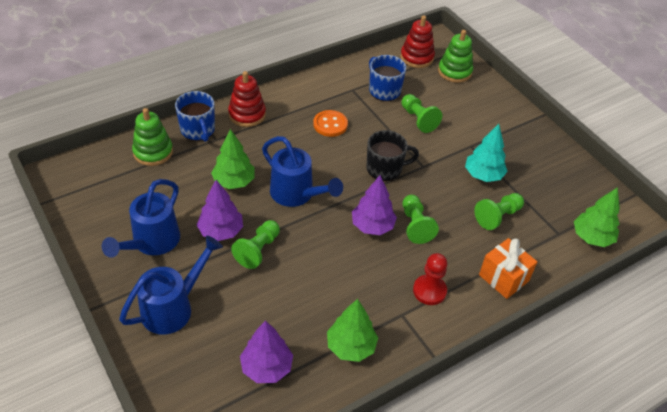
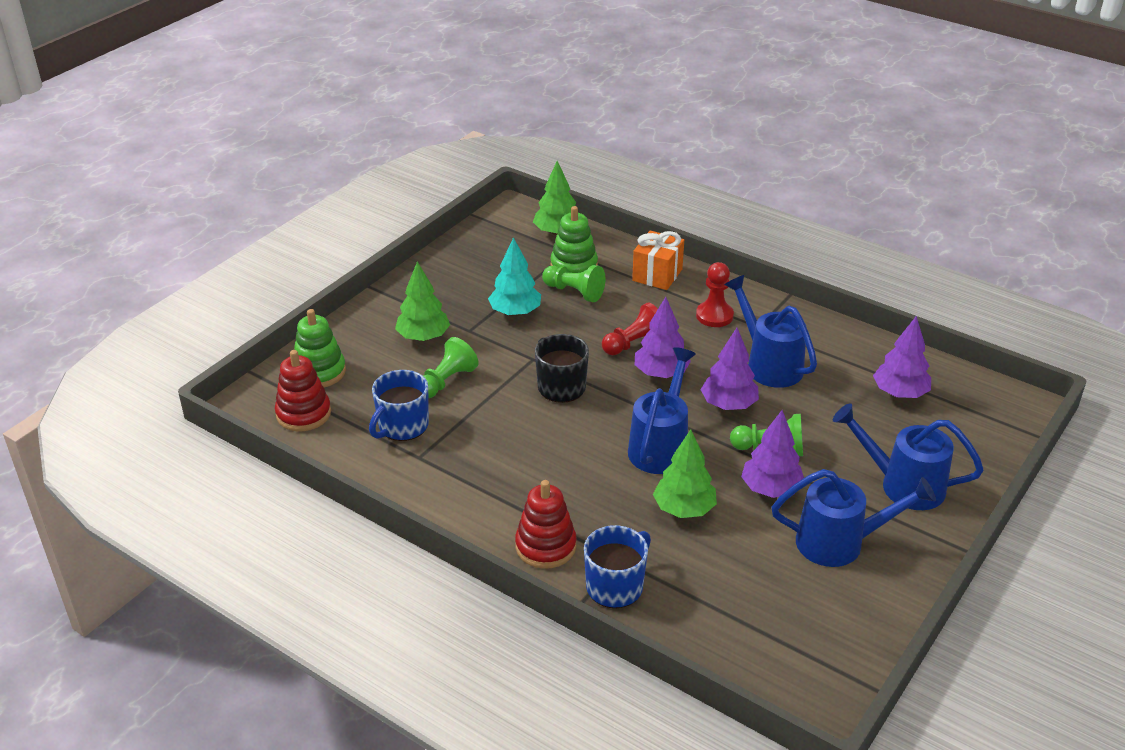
camera: 110 degrees left, 10 degrees down
green stacking toy [132,108,173,166] -> green stacking toy moved to [550,206,598,273]
orange button [313,110,348,137] -> none
green tree [327,299,378,362] -> green tree moved to [395,262,450,341]
green pawn [403,195,439,244] -> red pawn [602,302,658,355]
none -> purple tree [701,328,759,410]
none -> blue watering can [724,275,817,388]

